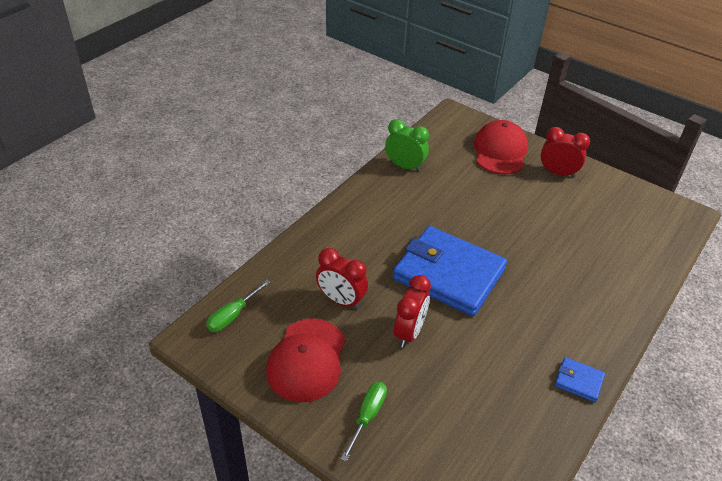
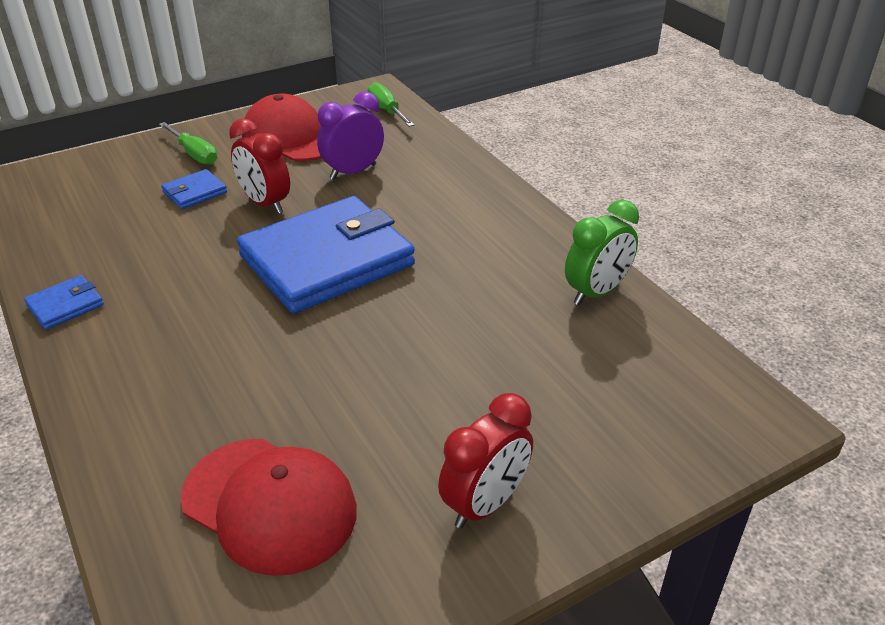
camera: 115 degrees right, 5 degrees down
red clock [316,248,368,309] -> purple clock [317,91,384,180]
red cap [474,120,528,174] -> red cap moved to [181,439,357,576]
none -> blue wallet [161,169,227,209]

